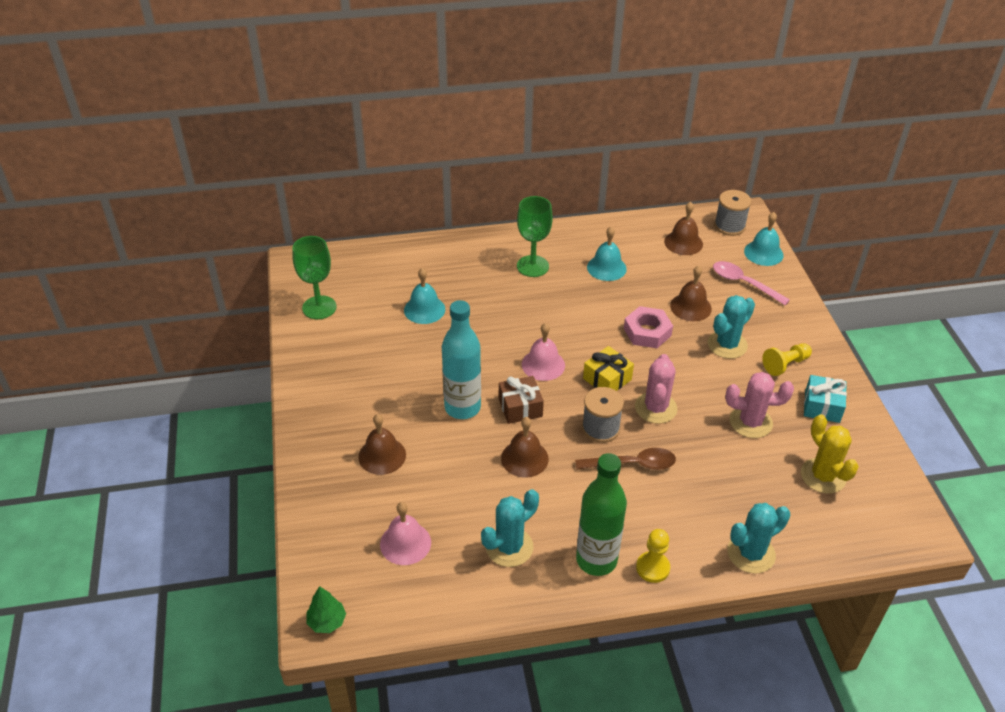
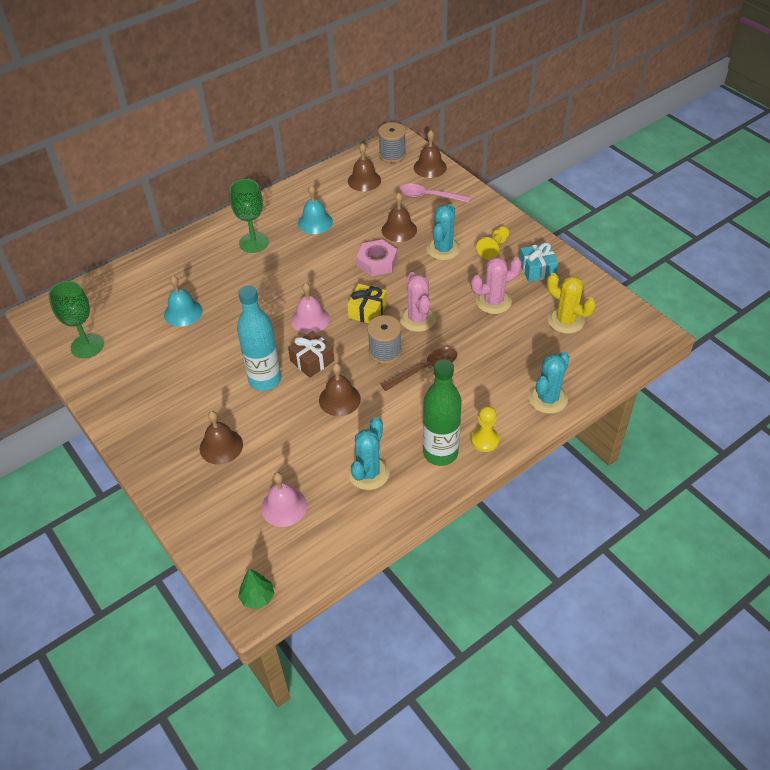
camera: 25 degrees left, 5 degrees up
turquoise bell [744,212,784,266] -> brown bell [414,130,447,178]

